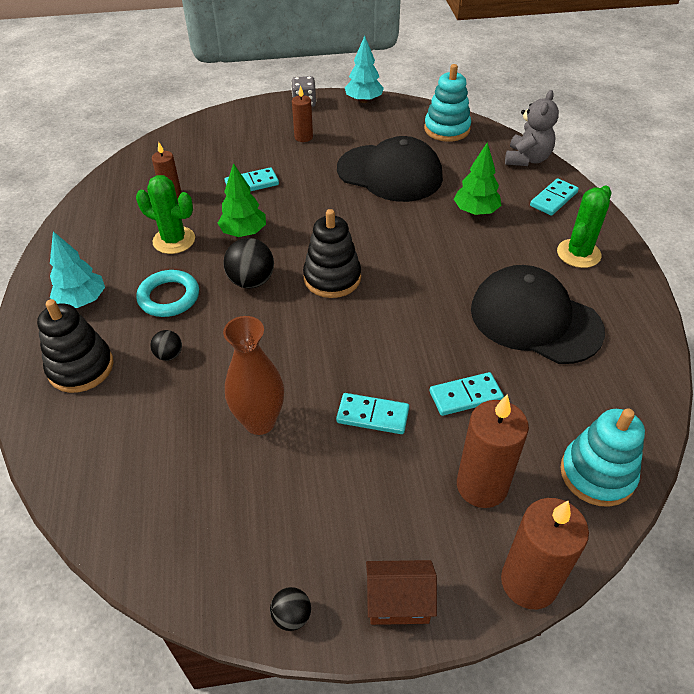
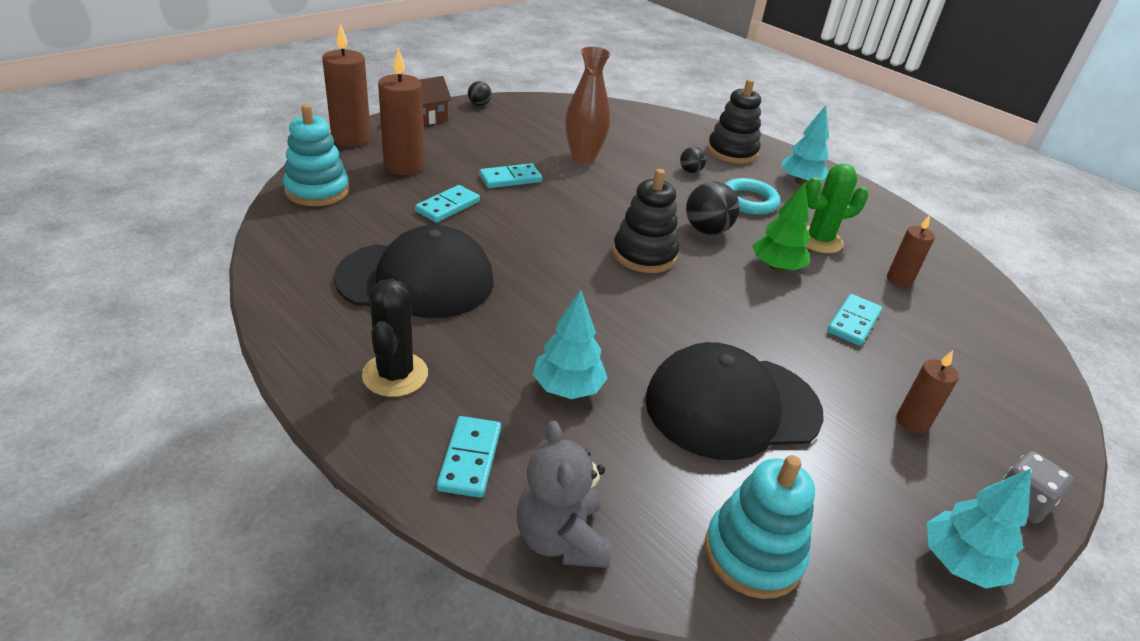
camera: 140 degrees right, 10 degrees down
green tree [454,142,501,215] -> turquoise tree [533,290,608,399]
green cactus [557,185,611,268] -> black cactus [362,279,428,397]

